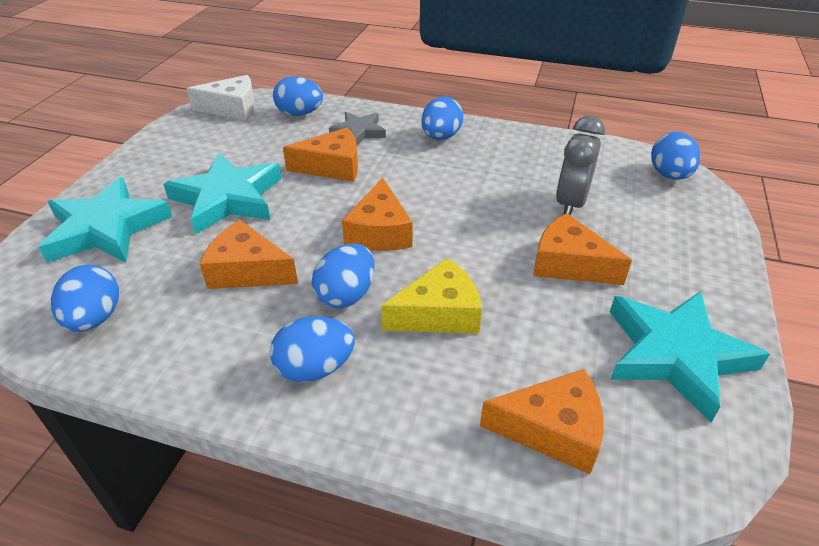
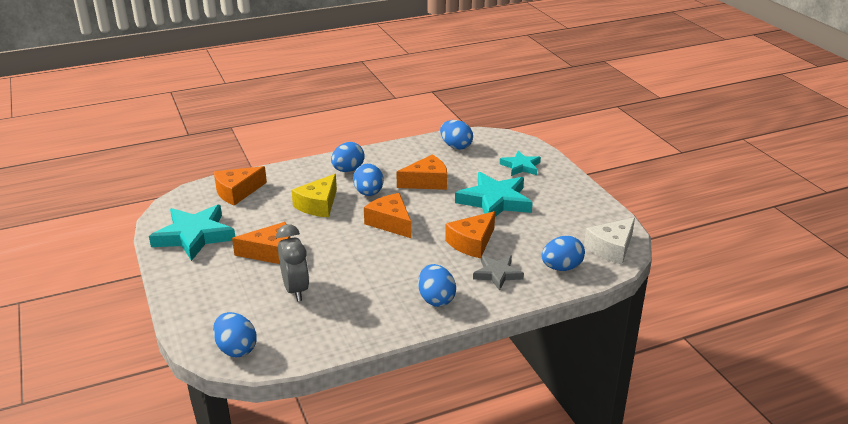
camera: 140 degrees right, 10 degrees down
turquoise star [38,177,172,263] -> turquoise star [500,151,541,176], size x0.57

